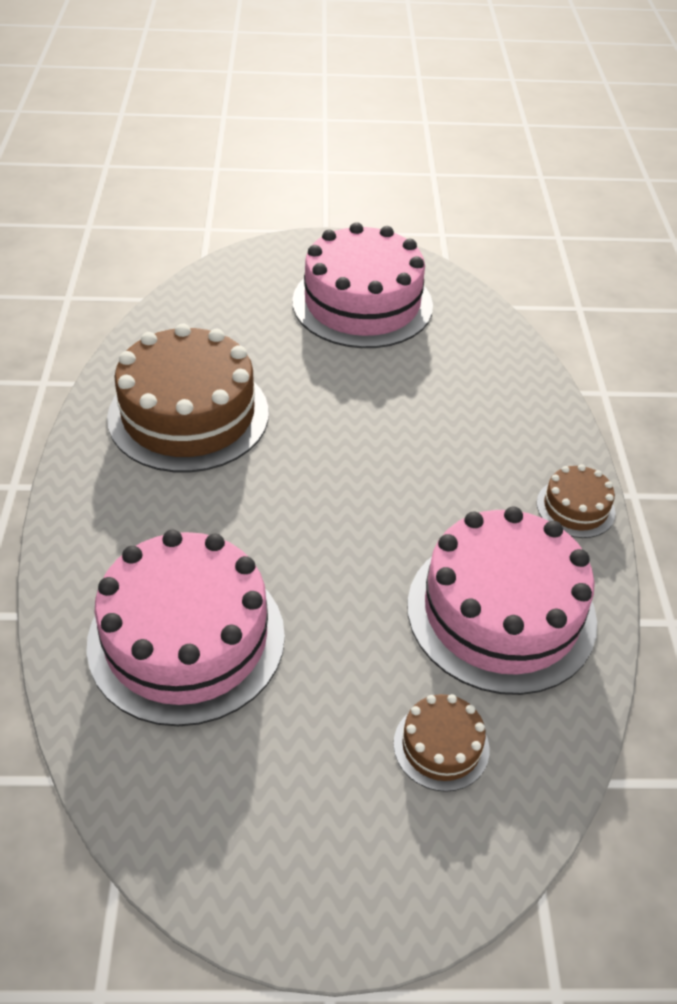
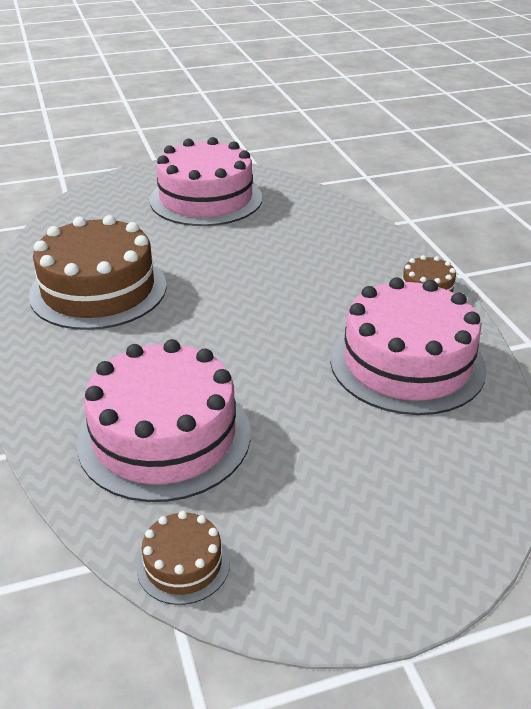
camera: 15 degrees left, 10 degrees down
brown cake [394,694,490,792] -> brown cake moved to [136,511,230,605]

